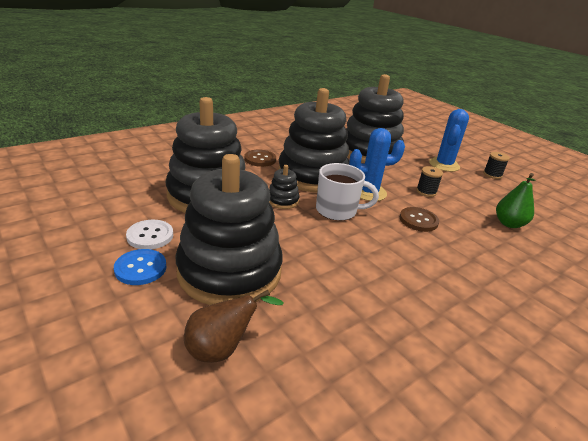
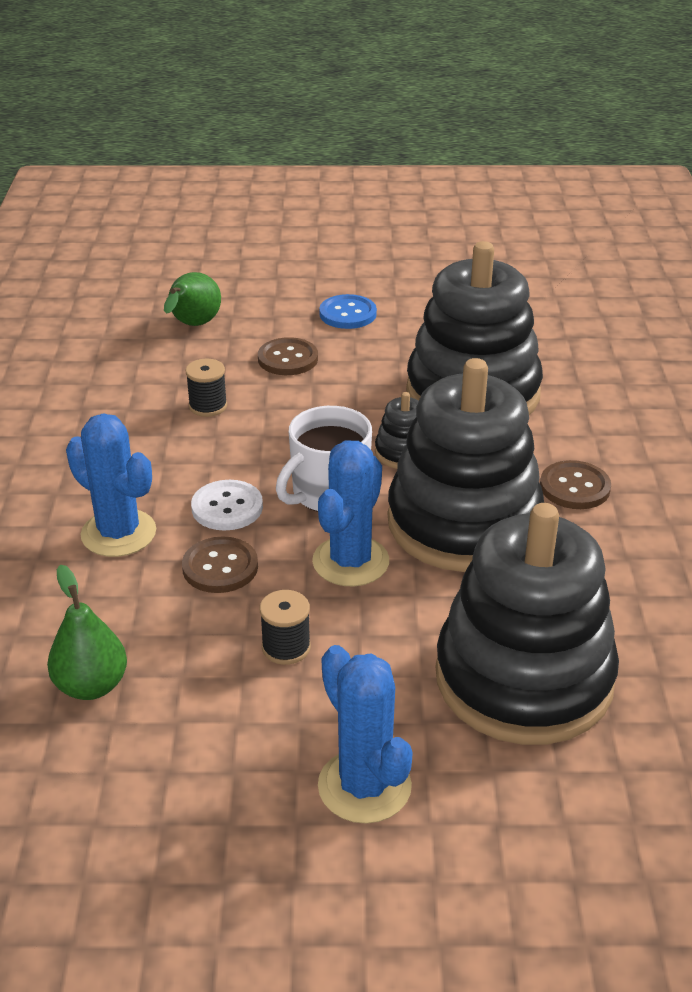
camera: 130 degrees right, 5 degrees up
white button [126,220,173,249] -> white button moved to [191,480,263,531]
black stacking toy [175,154,283,305] -> brown button [258,337,318,375]
brown pear [184,290,284,363] -> green pear [164,272,221,326]
black spool [483,152,510,179] -> black spool moved to [185,359,227,417]
none -> blue cactus [66,413,156,557]

